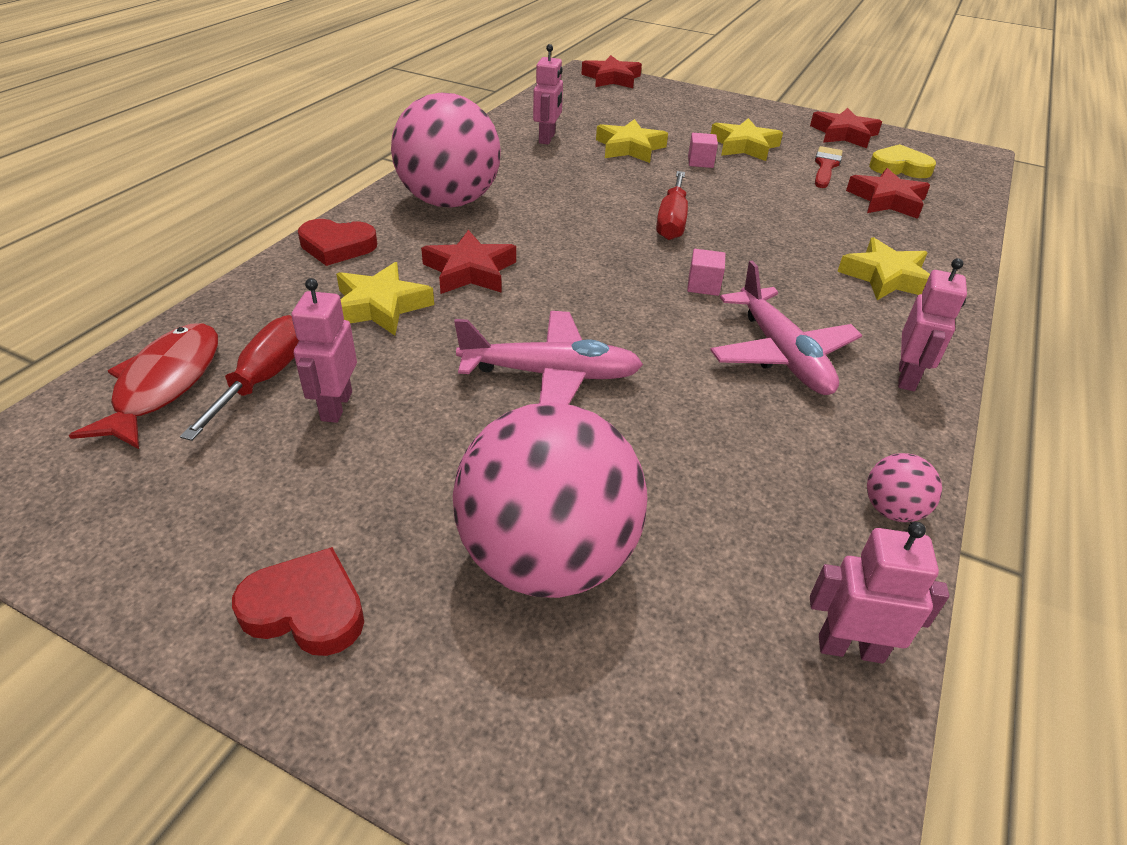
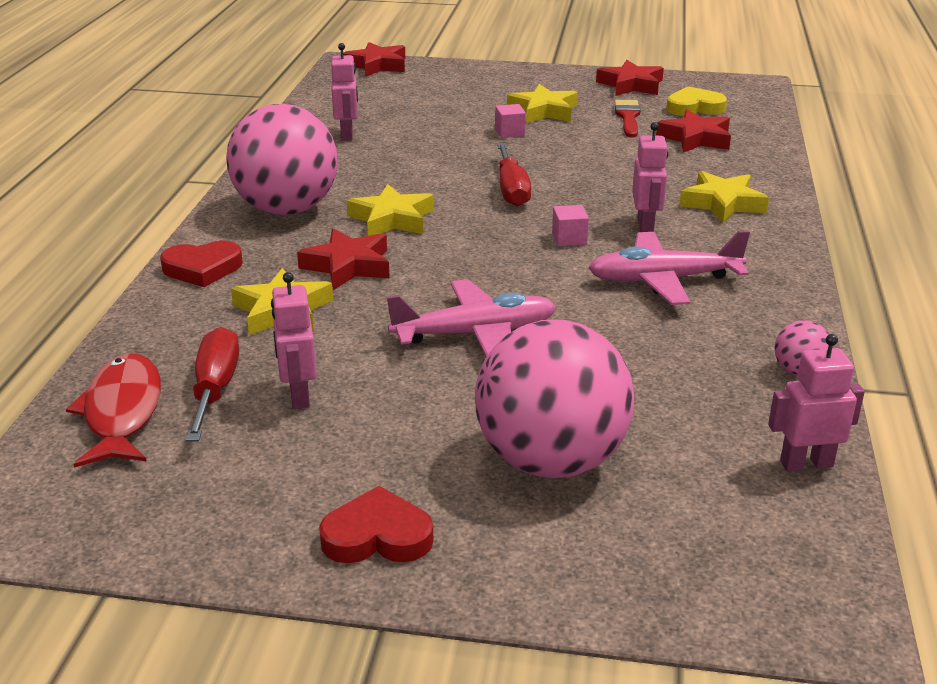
camera: 15 degrees left, 10 degrees down
yellow star [596,119,668,163] -> yellow star moved to [347,184,434,236]
pink plane [710,261,862,395] -> pink plane turned 120 degrees clockwise [588,230,750,305]
pink robot [898,258,967,391] -> pink robot moved to [632,122,668,232]

